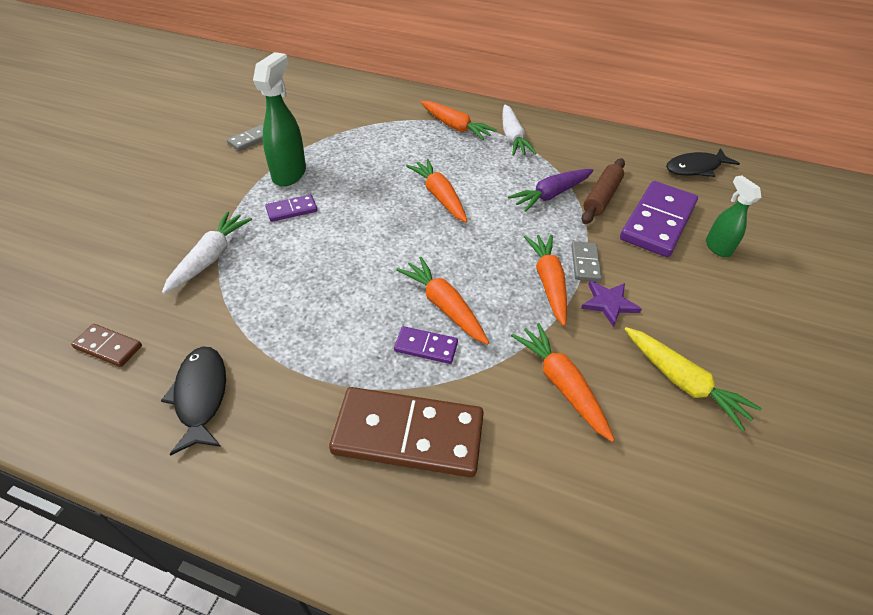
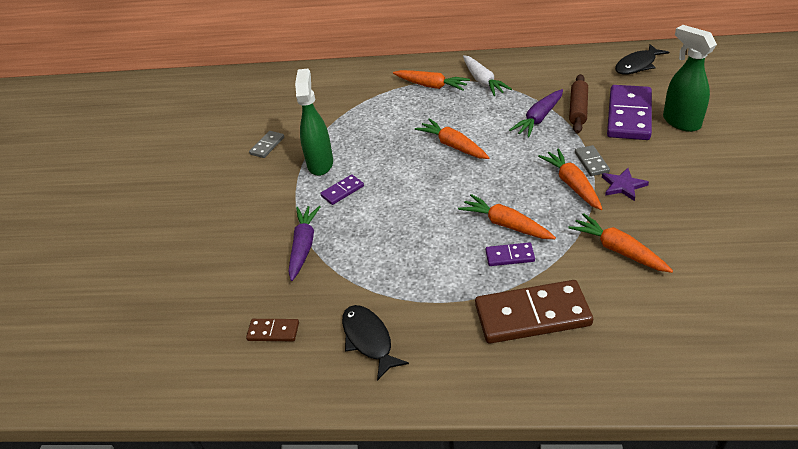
camera: 10 degrees left, 5 degrees down
white carrot [162,211,252,294] -> purple carrot [288,206,320,281]
yellow carrot [625,327,762,431] -> none
green spray bottle [706,175,761,257] -> green spray bottle [663,25,717,132], size x1.64

